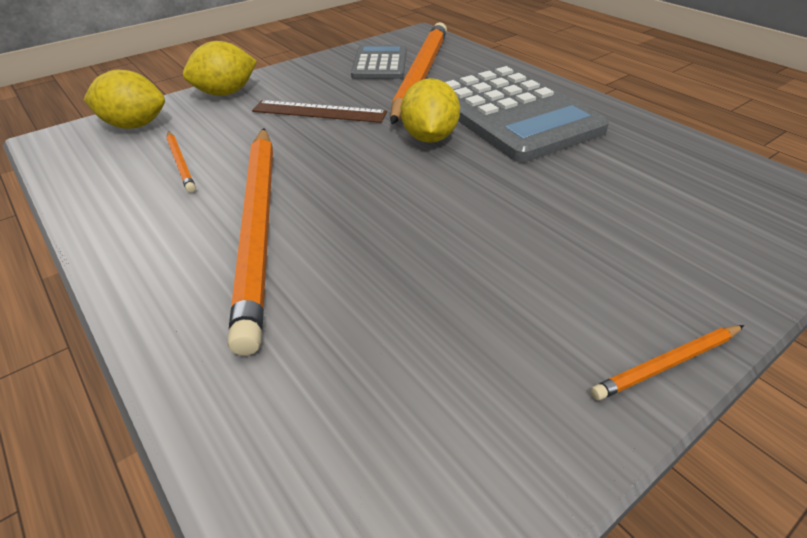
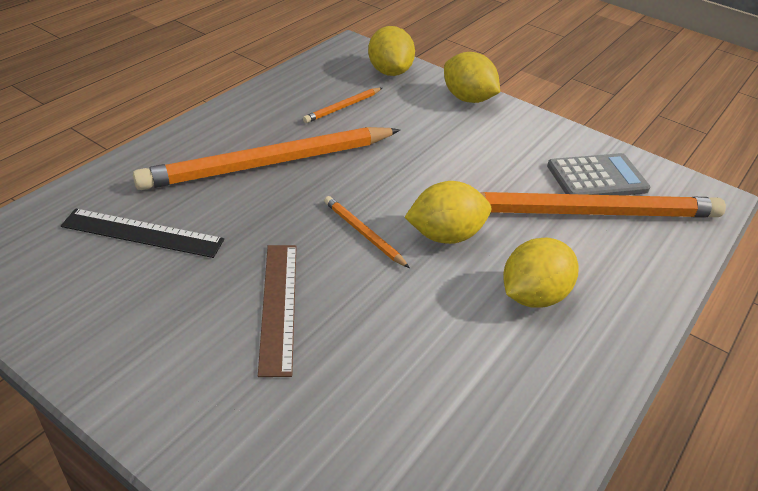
camera: 70 degrees right, 0 degrees up
brown ruler [252,100,387,123] -> brown ruler moved to [258,245,296,377]
grey calculator [443,66,609,162] -> yellow lemon [503,238,579,308]
orange pencil [590,325,744,400] -> orange pencil moved to [324,196,410,268]
none -> black ruler [61,209,224,258]

